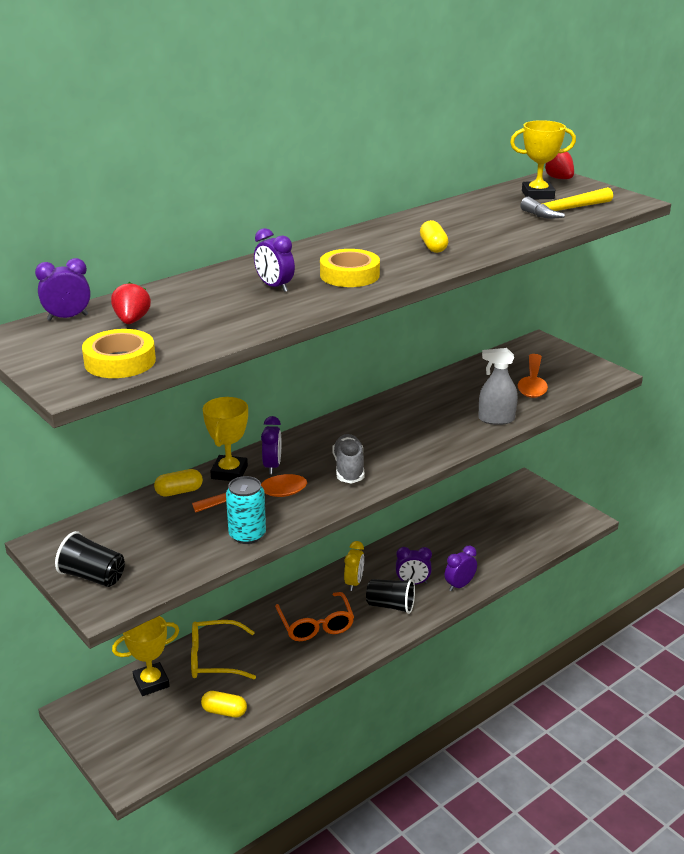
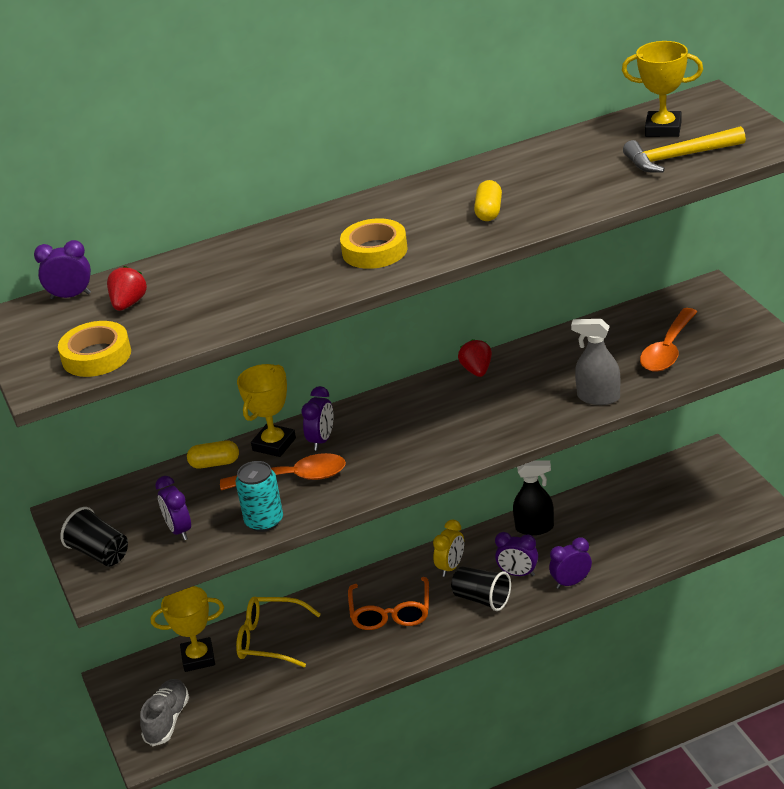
camera: 20 degrees right, 5 degrees up
yellow capsule [201,691,247,717] -> none
purple clock [254,228,295,292] -> purple clock moved to [155,476,191,540]
grey shoe [332,434,364,484] -> grey shoe moved to [140,679,189,746]
red strawberry [545,152,574,179] -> red strawberry moved to [458,339,492,377]
none -> black spray bottle [513,460,554,535]

